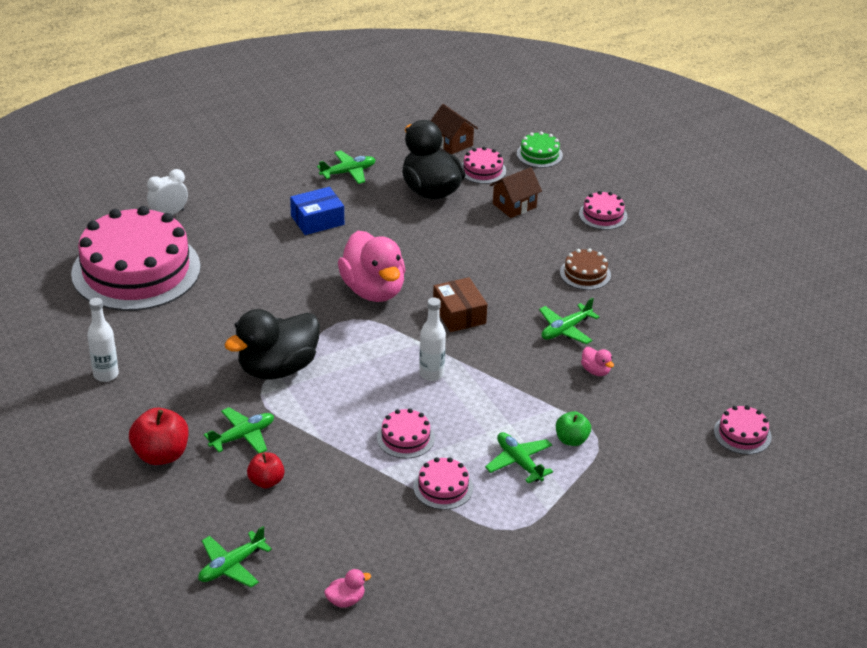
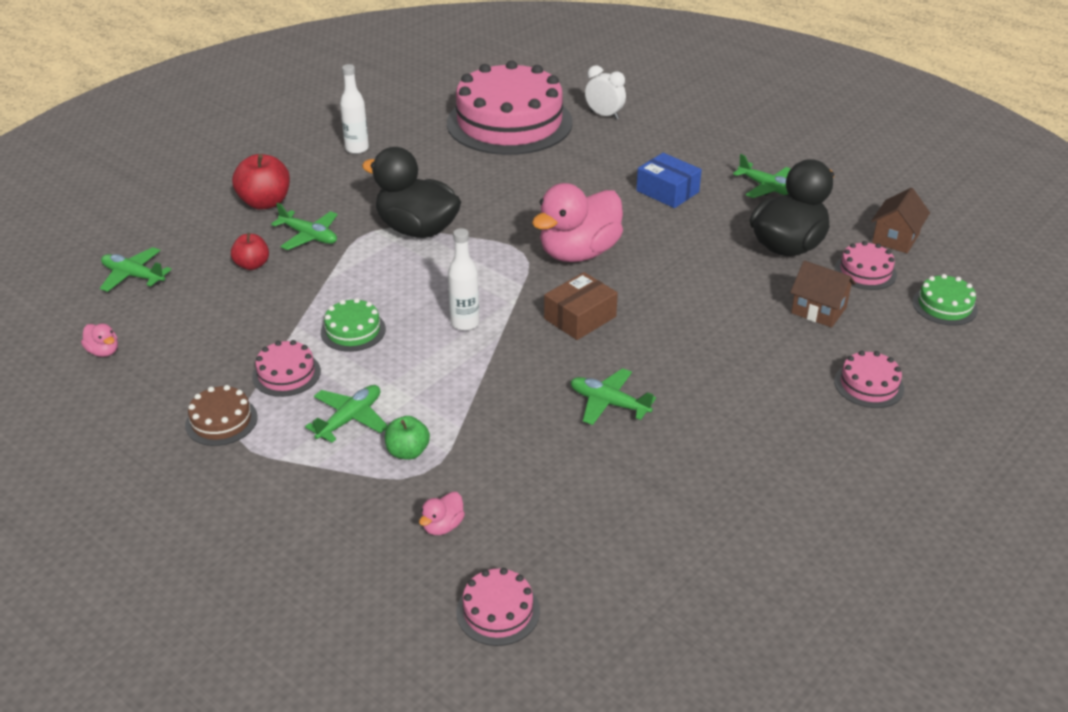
camera: 70 degrees right, 0 degrees up
pink cake [377,408,435,458] -> green cake [321,298,386,352]
brown cake [560,248,611,290] -> brown cake moved to [185,385,258,446]
pink duck [581,347,614,376] -> pink duck moved to [419,492,465,535]

